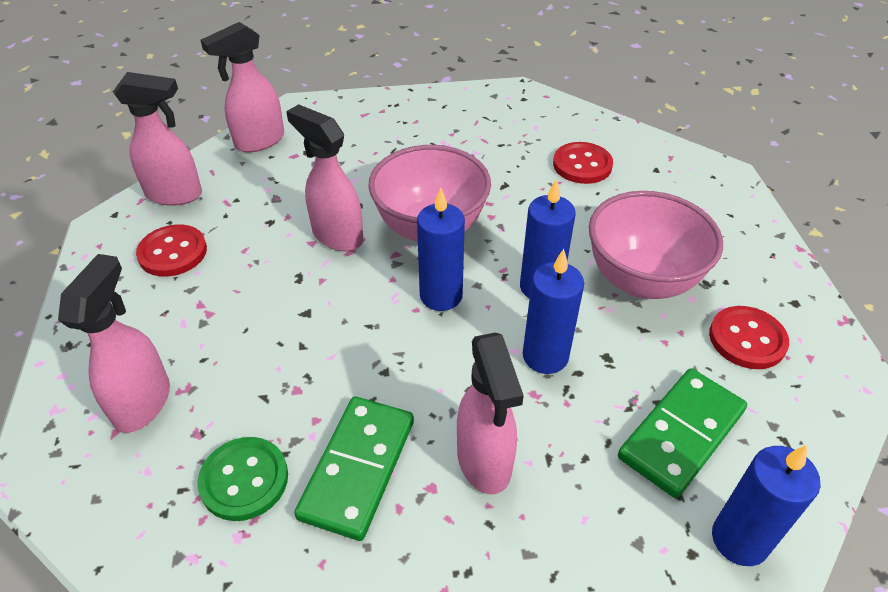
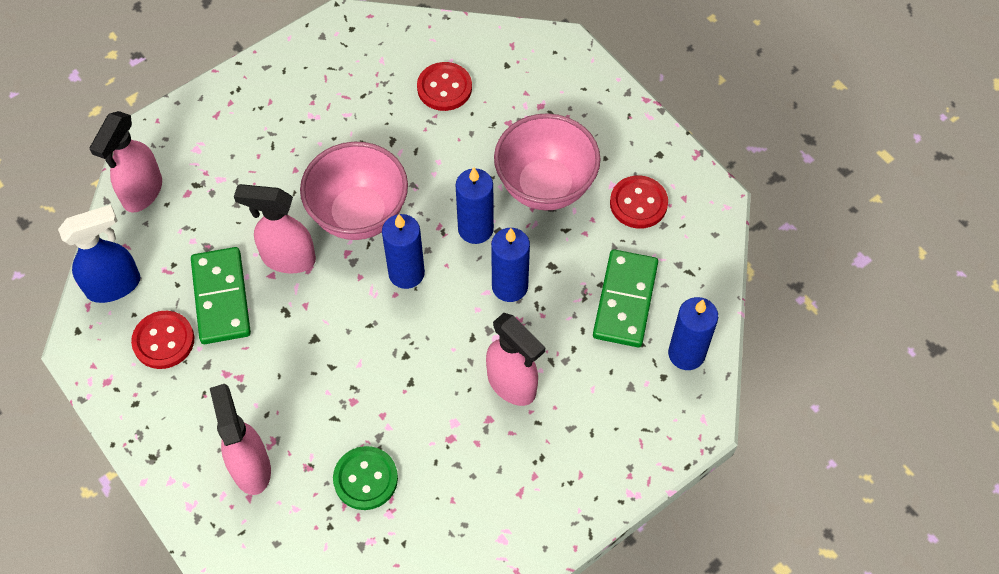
camera: 30 degrees left, 15 degrees up
pink spray bottle [113,72,202,206] -> blue spray bottle [58,205,140,303]
green domino [294,396,414,541] -> green domino moved to [191,247,251,344]

